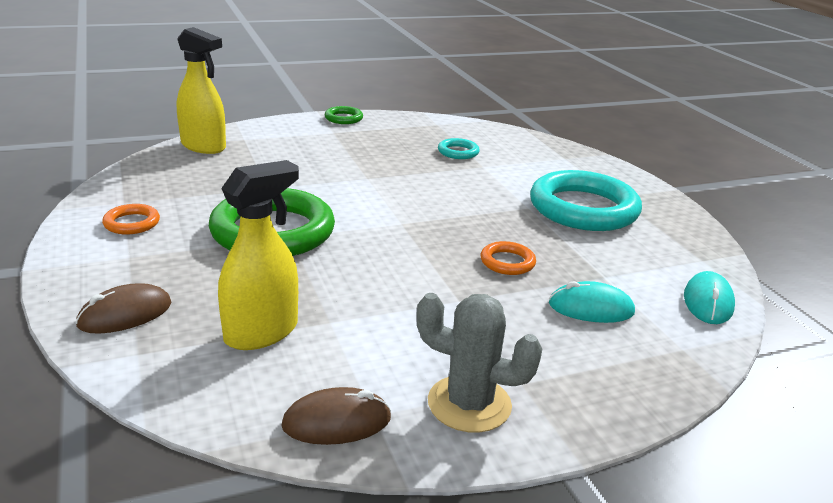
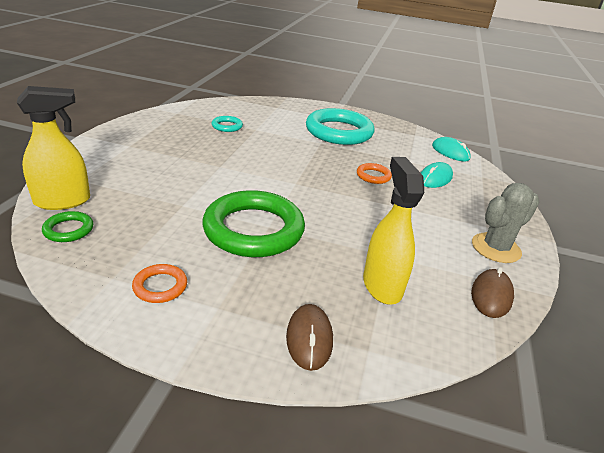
camera: 55 degrees left, 5 degrees up
green ring [325,106,363,124] -> green ring moved to [42,211,93,242]

